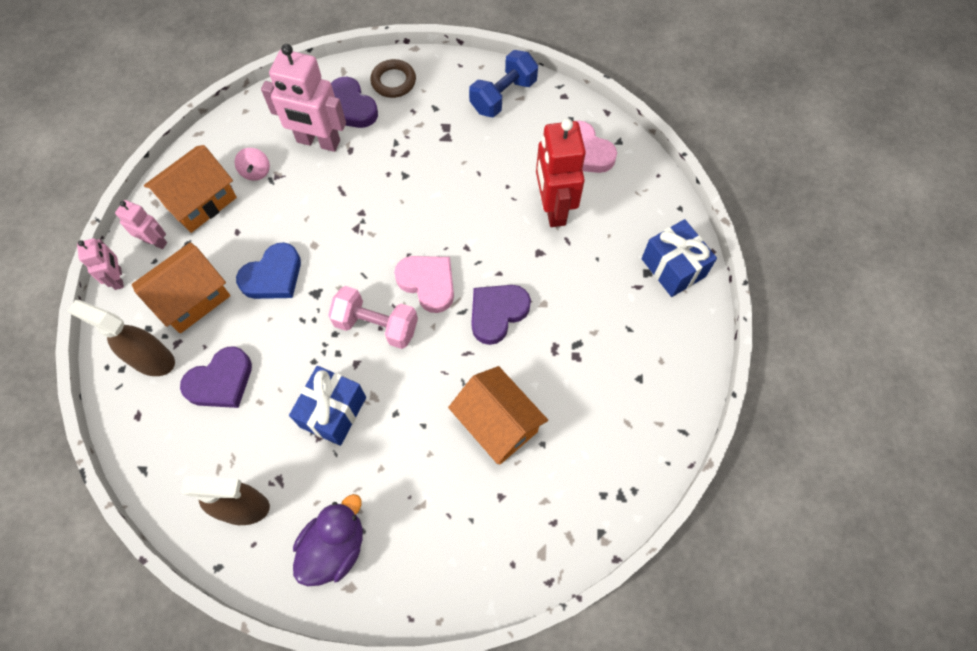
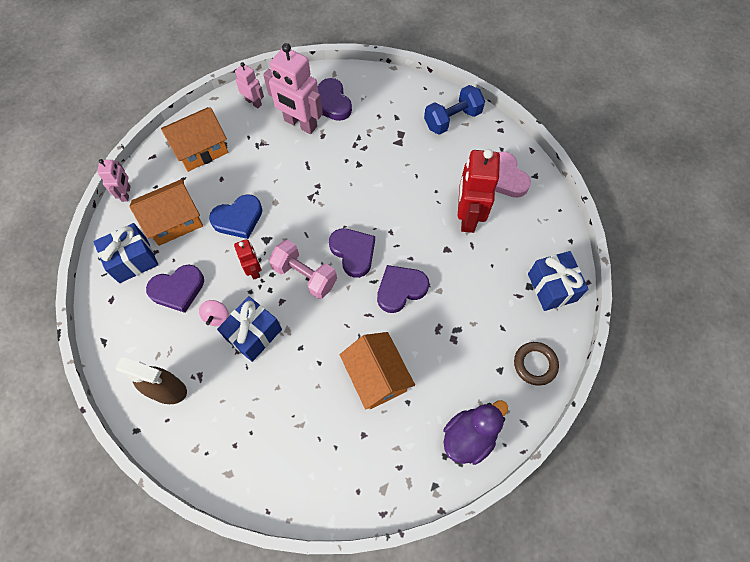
camera: 15 degrees right, 0 degrees up
brown spray bottle [68,300,175,376] -> blue gift [93,223,158,283]
pink robot [115,200,167,249] -> pink robot moved to [235,62,264,109]
pink spinning top [234,148,270,181] -> pink spinning top moved to [199,300,229,326]
purple duck [293,494,363,586] -> purple duck moved to [444,400,508,465]
brown ring [370,59,416,98] -> brown ring moved to [514,342,559,386]
pink heart [394,256,454,313] -> purple heart [329,228,375,278]
none -> red robot [234,239,261,280]

